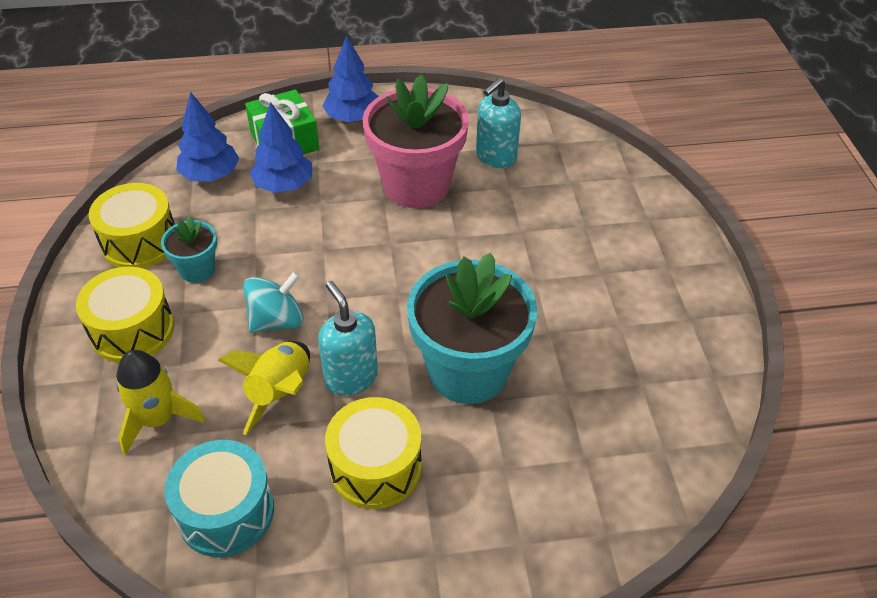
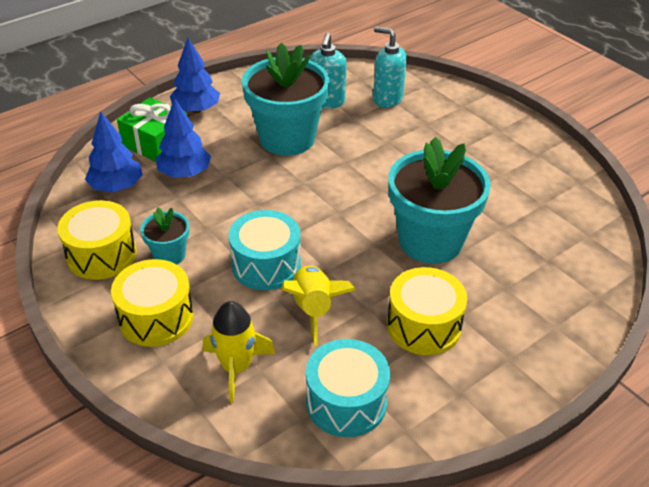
camera: 30 degrees left, 5 degrees down
turquoise spinning top [243,272,304,333] -> turquoise drum [229,210,301,290]
turquoise soap dispenser [318,281,378,396] -> turquoise soap dispenser moved to [373,27,407,108]
pink flower pot [362,74,469,208] -> turquoise flower pot [242,43,330,156]

